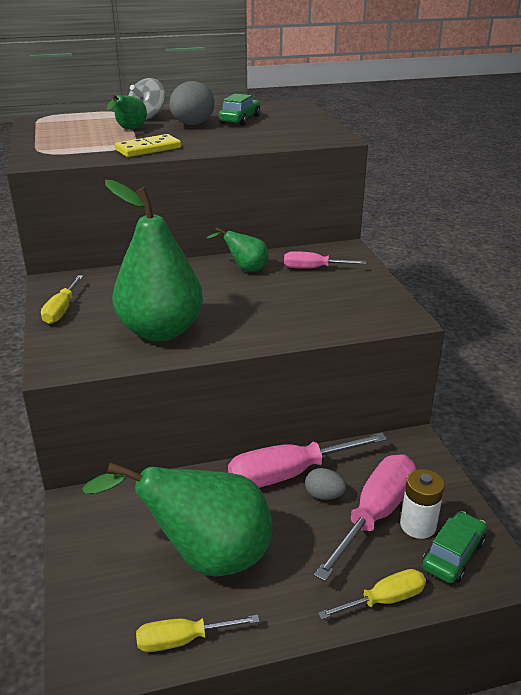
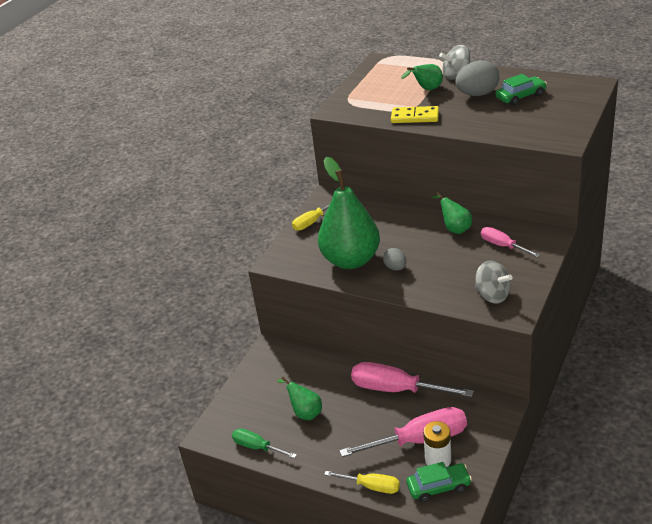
camera: 45 degrees right, 5 degrees up
green pear [82,463,272,576] -> green pear [278,377,322,420], size x0.46
yellow screwdriver [136,615,260,652] -> green screwdriver [232,428,297,458]
grey egg [305,468,346,500] -> grey egg moved to [383,248,406,271]
none -> grey spinning top [475,261,513,303]

